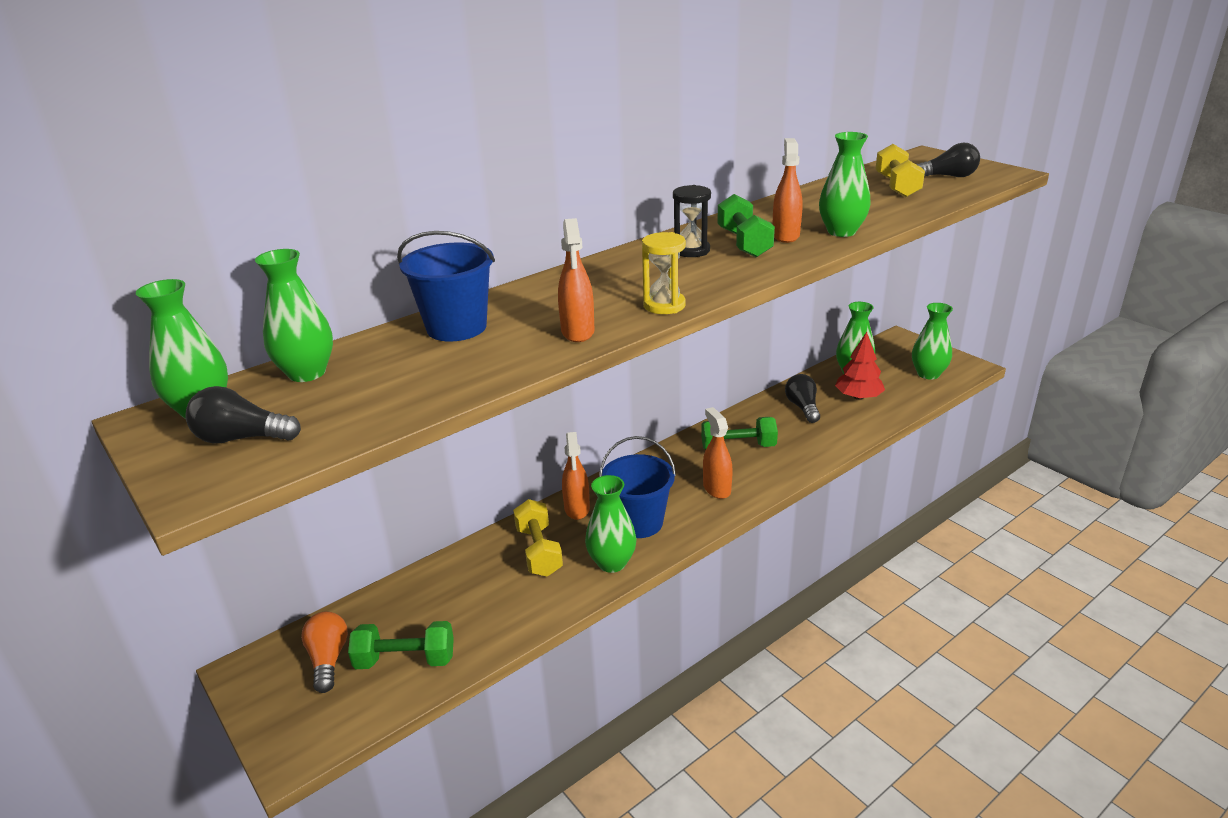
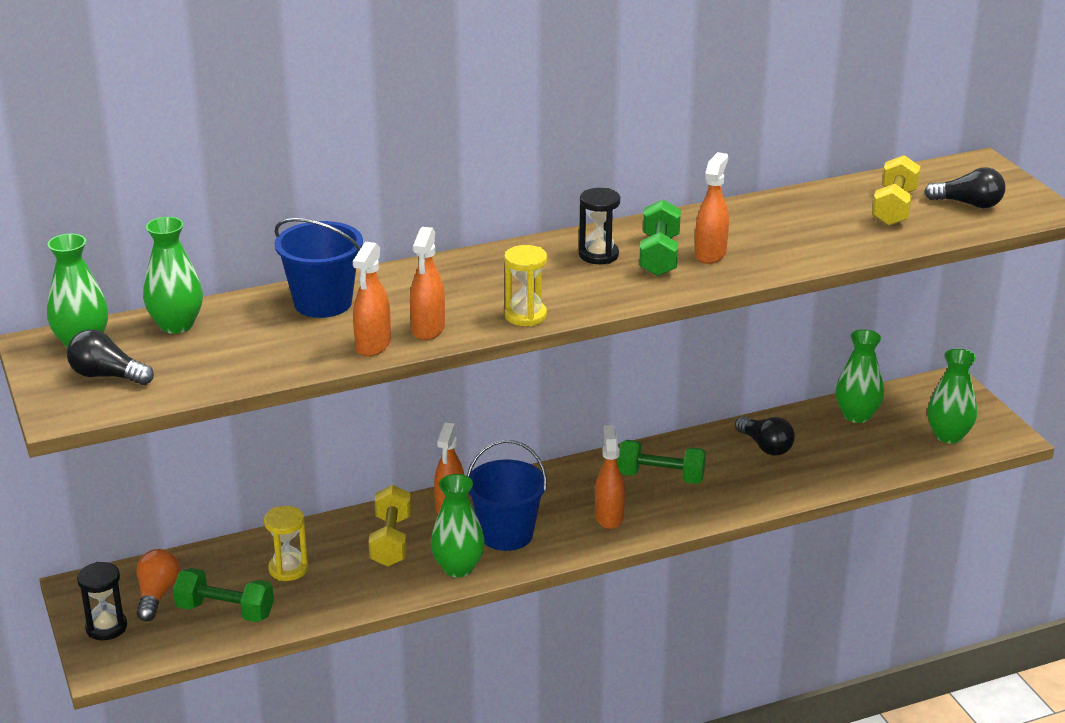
camera: 15 degrees right, 0 degrees up
black light bulb [785,374,820,423] -> black light bulb turned 135 degrees clockwise [735,416,795,456]
green vase [819,132,871,237] -> none
red tree [835,332,885,400] -> none
none -> black hourglass [77,562,127,640]
none -> yellow hourglass [264,506,308,581]
none -> orange spray bottle [353,242,391,357]

